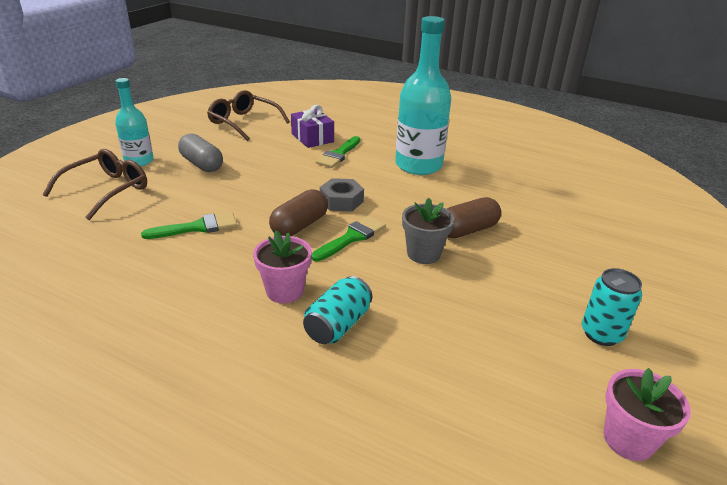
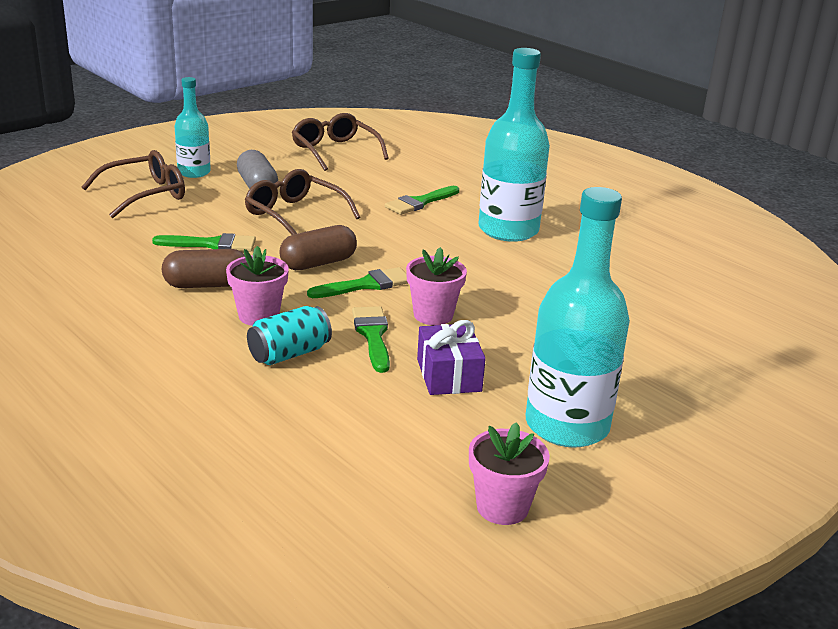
camera: 20 degrees right, 5 degrees down
purple gift [291,105,334,148] -> purple gift moved to [417,320,486,395]
grey nut [320,178,364,211] -> none
grey flower pot [402,198,454,264] -> pink flower pot [406,247,467,325]
brown capsule [447,197,501,238] -> brown capsule moved to [162,249,245,288]
turquoise can [582,268,642,346] -> turquoise bottle [526,187,630,448]
none -> brown glasses [245,169,361,235]
none -> green brush [352,306,390,373]

